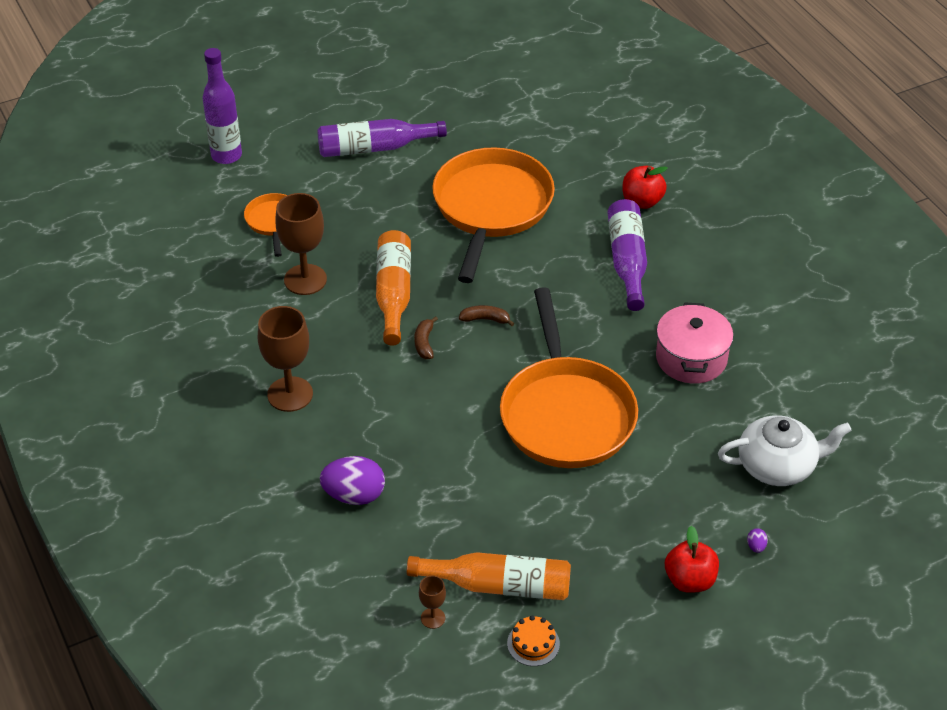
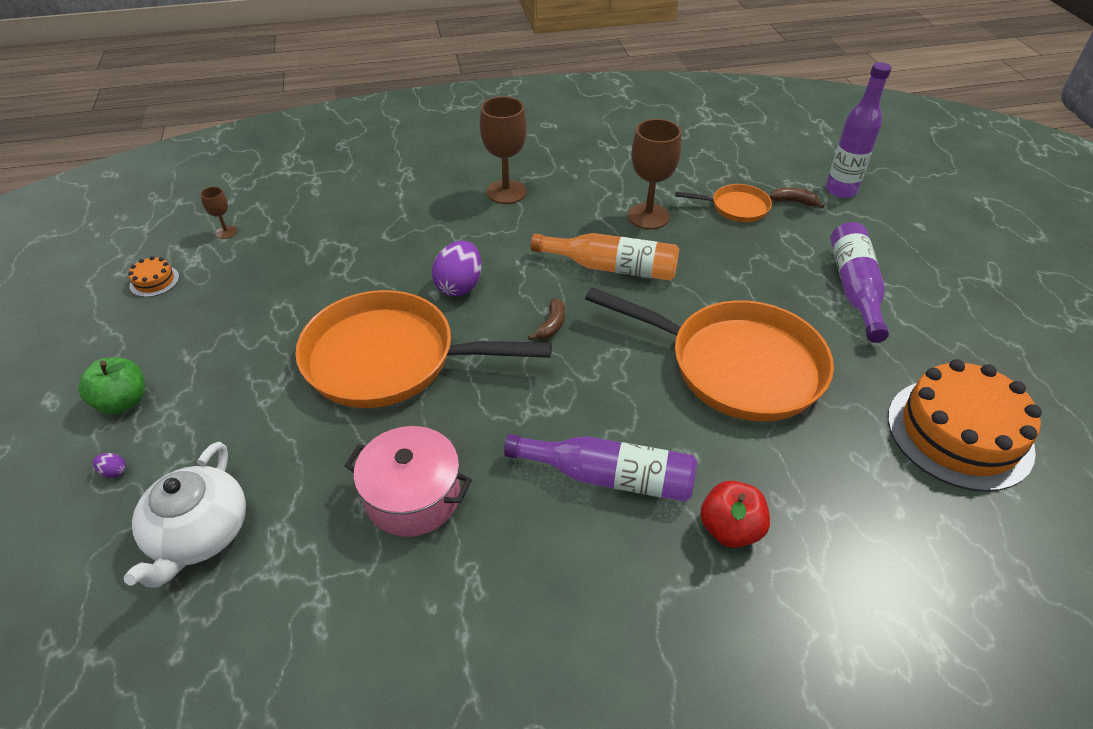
camera: 105 degrees right, 0 degrees up
purple egg [320,456,385,505] -> purple egg moved to [432,241,482,296]
orange bottle [407,552,571,600] -> none
brown banana [414,316,438,359] -> brown banana moved to [770,187,824,208]
red apple [665,526,719,593] -> green apple [79,357,145,414]
none -> orange cake [888,359,1042,492]

